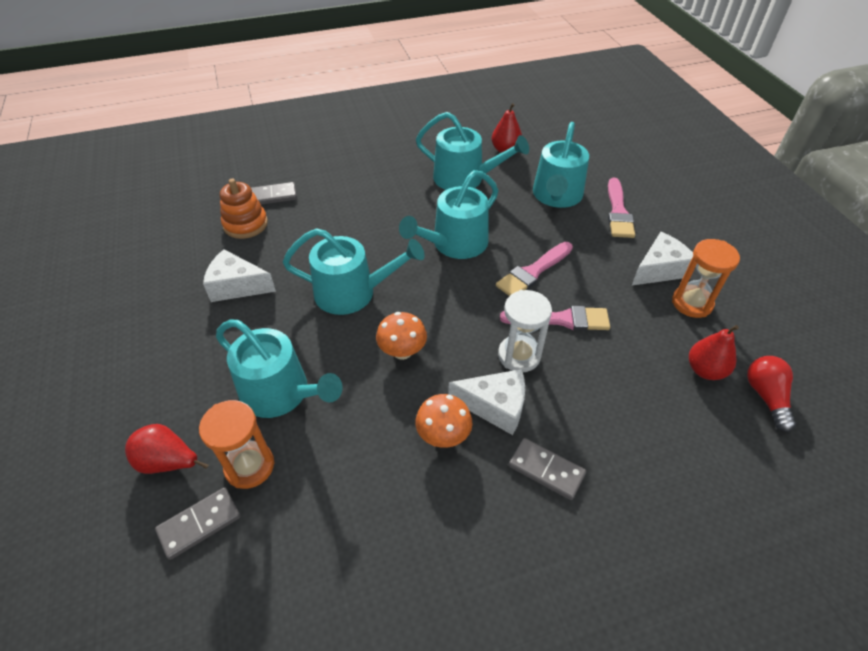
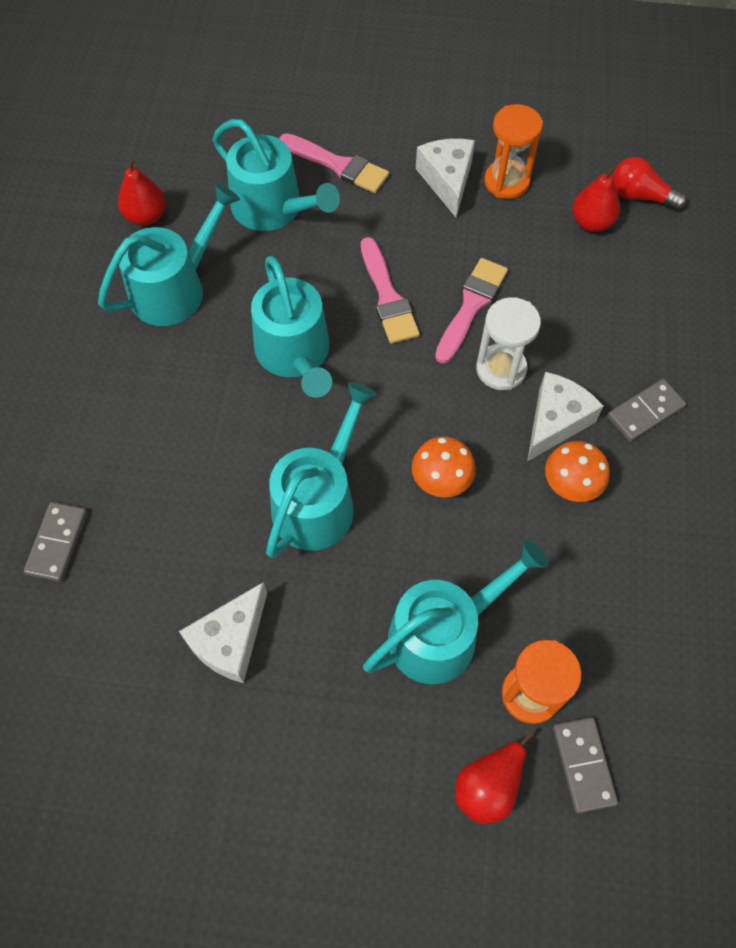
camera: 65 degrees left, 15 degrees up
orange stacking toy [220,178,268,239] -> none

